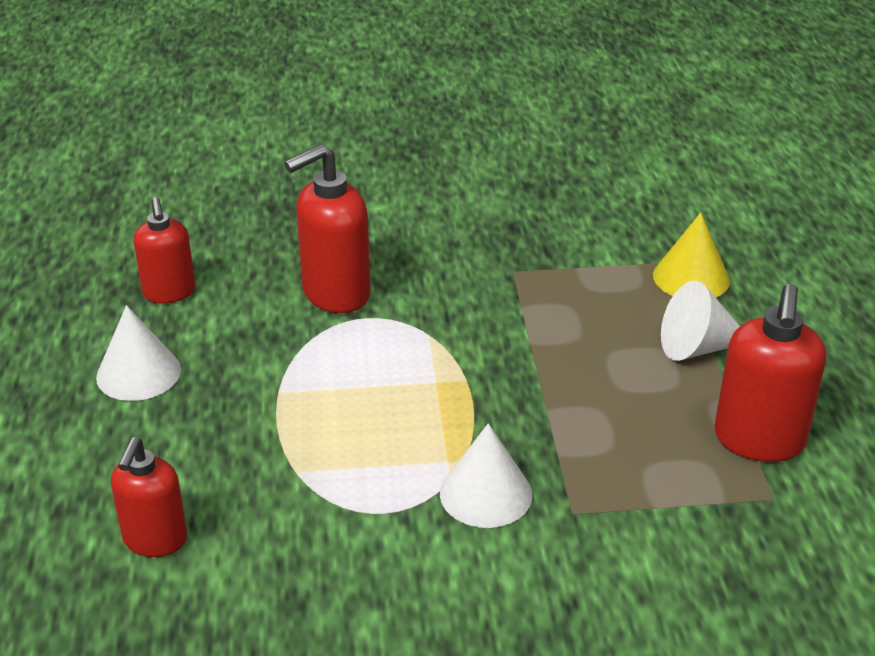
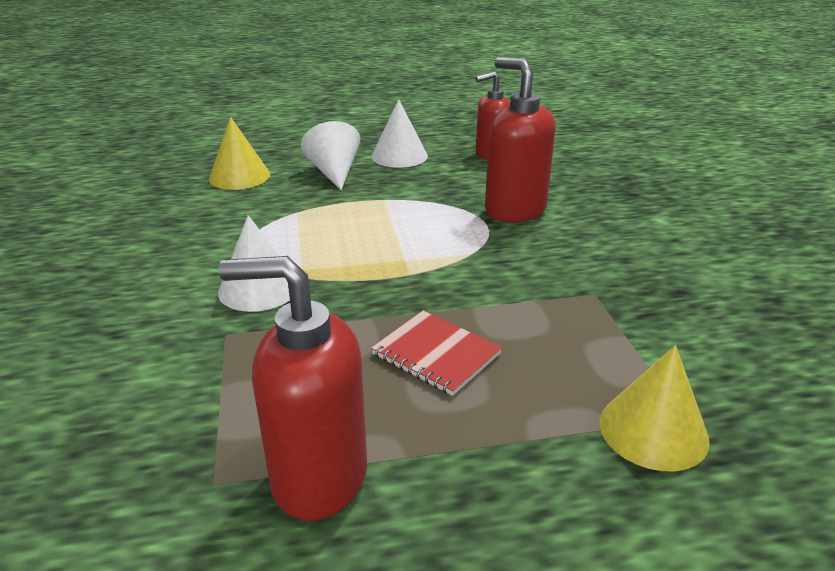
camera: 85 degrees right, 5 degrees down
red soap dispenser [111,437,188,557] -> yellow cone [209,117,270,190]
white cone [661,281,740,361] -> white cone moved to [301,121,360,190]
none -> red notebook [371,311,502,396]

